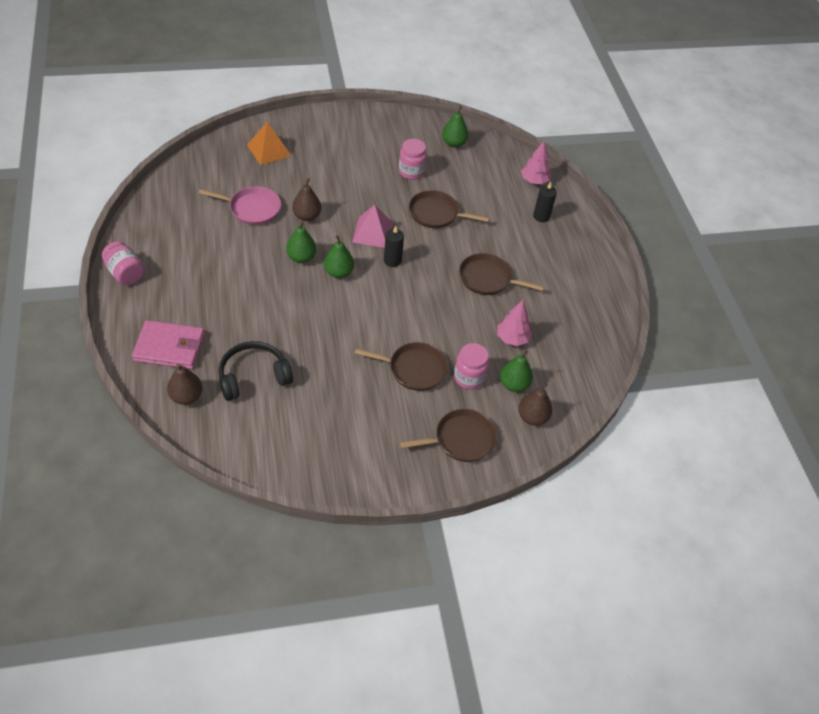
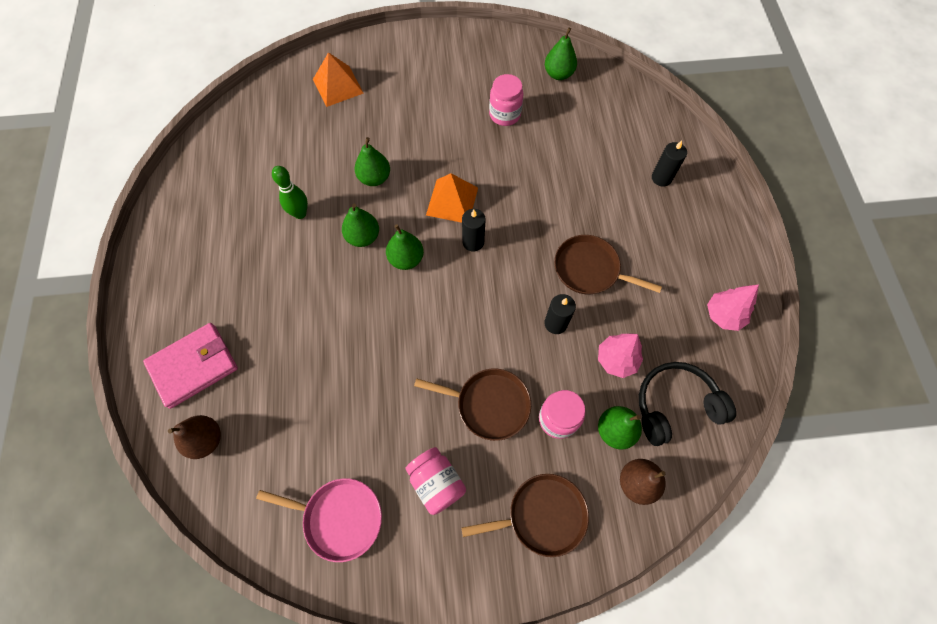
camera: 10 degrees right, 15 degrees up
pink jar [102,241,145,285] -> pink jar moved to [405,447,466,515]
pink wallet [132,320,205,369] -> pink wallet turned 45 degrees counterclockwise [143,323,238,409]
pink pan [199,186,281,225] -> pink pan moved to [256,478,382,562]
black headphones [219,341,293,401] -> black headphones moved to [639,362,736,446]
brown pear [292,178,321,221] -> green pear [355,137,390,186]
pink pyramid [352,205,394,248] -> orange pyramid [426,173,478,223]
brown pan [409,190,489,228] -> none
pink tree [521,141,551,184] -> pink tree moved to [707,285,759,331]
none -> green bowling pin [272,166,308,219]
none -> black candle [544,294,576,334]

